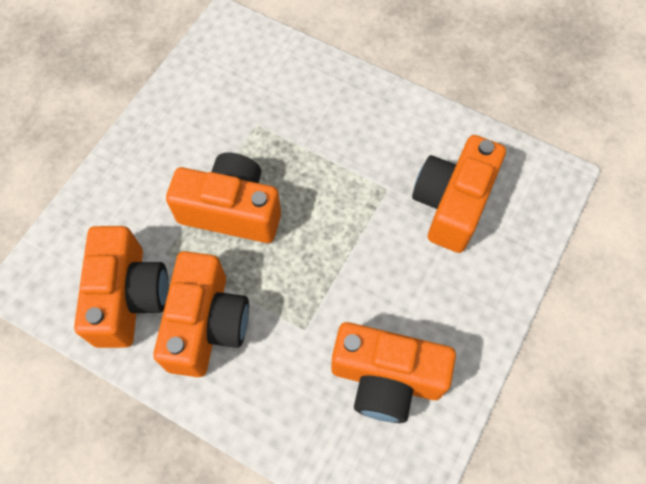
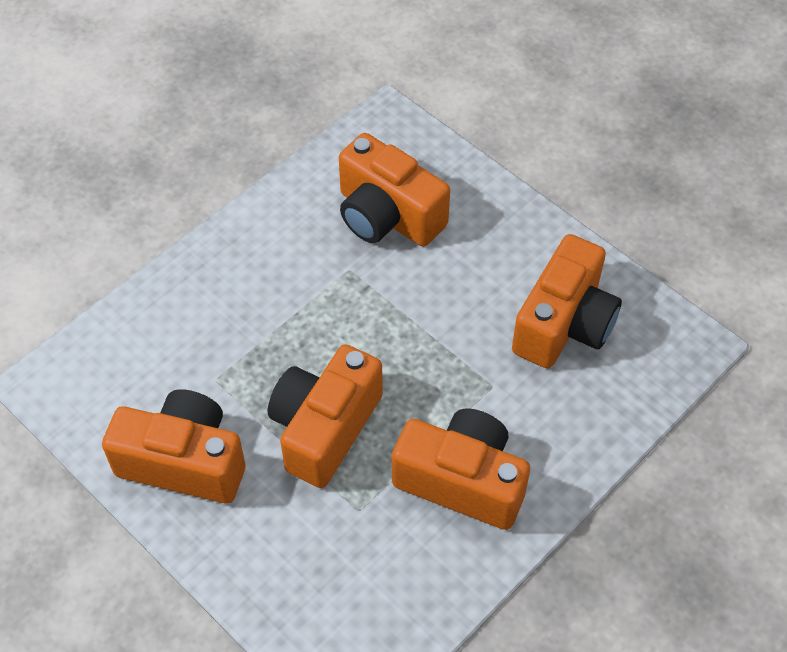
camera: 75 degrees left, 10 degrees down
orange camera [74,226,168,348] -> orange camera moved to [102,389,246,504]

